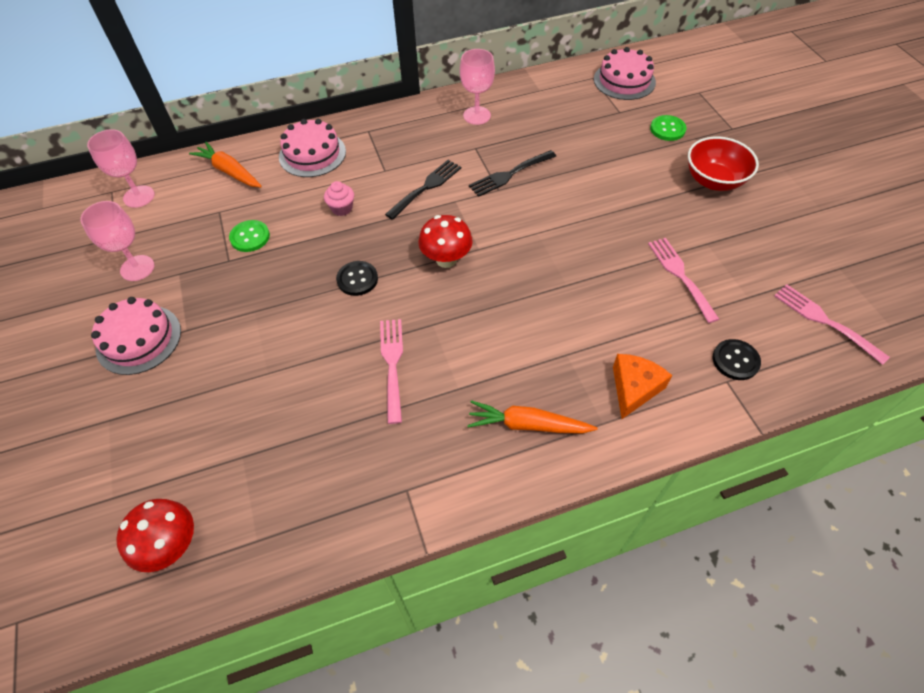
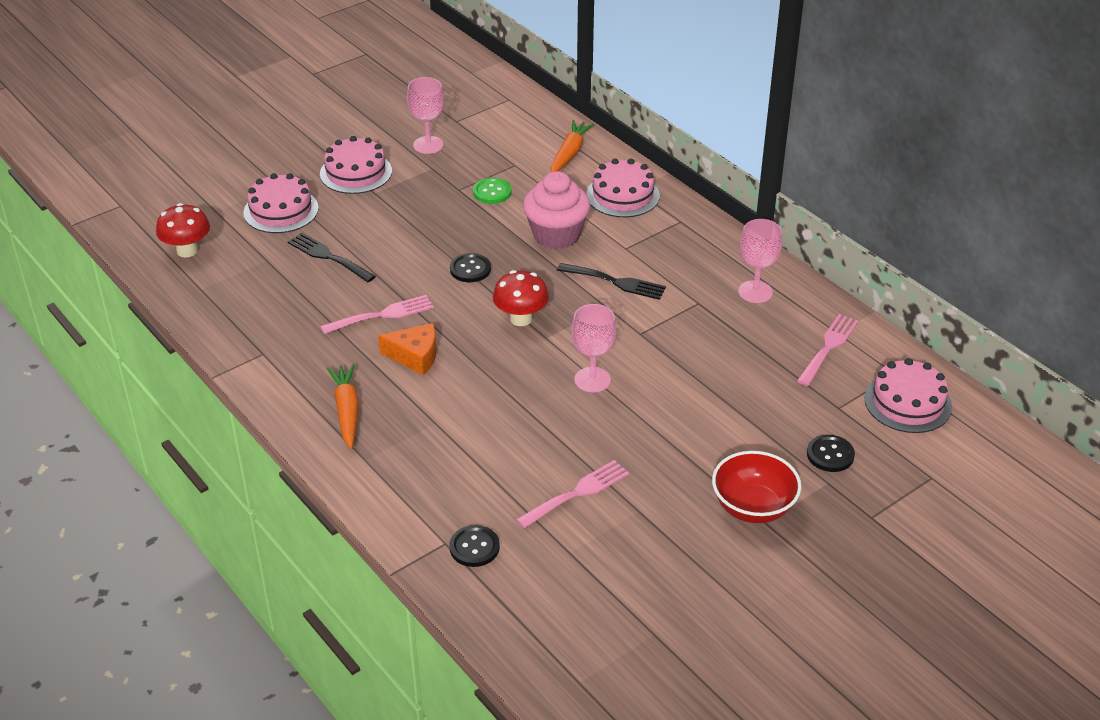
camera: 70 degrees right, 15 degrees down
pink goblet [87,129,155,208] -> pink goblet moved to [571,304,616,392]
pink cupcake [324,181,354,216] -> pink cupcake [523,171,590,249], size x2.09
black fork [469,150,556,197] -> black fork moved to [288,233,376,282]
orange cheese [613,354,672,419] -> orange cheese moved to [378,323,436,376]
green button [650,115,686,141] -> black button [807,435,855,472]
pink fork [774,284,890,365] -> pink fork moved to [797,314,859,386]
none -> pink cake [243,173,319,233]

